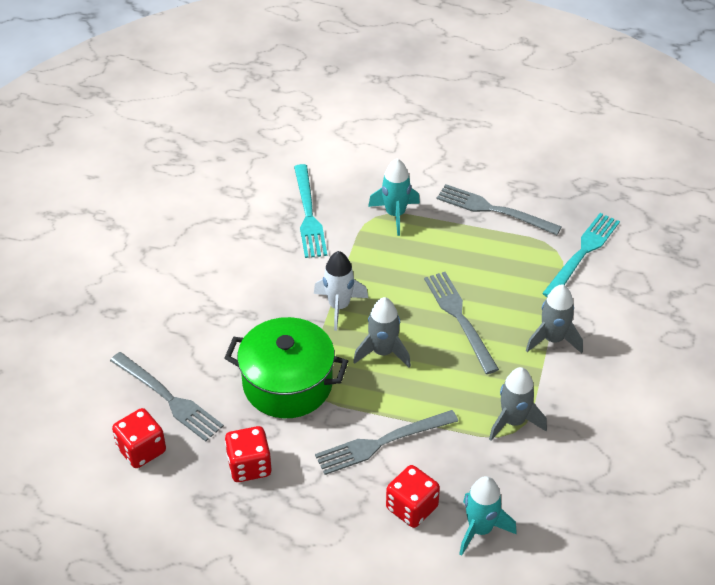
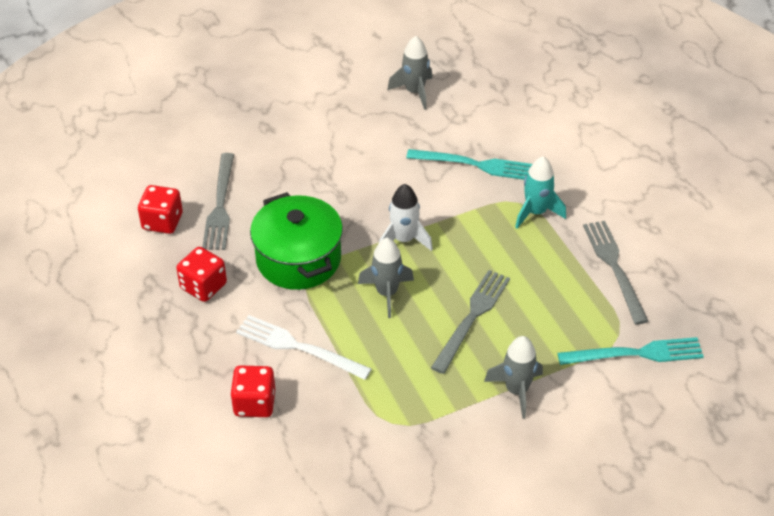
camera: 50 degrees right, 0 degrees up
turquoise fork [294,164,327,258] -> turquoise fork turned 120 degrees counterclockwise [406,149,532,180]
grey fork [315,410,458,475] -> white fork [236,315,372,380]
turquoise rocket [459,476,517,555] -> none
grey rocket [489,367,547,441] -> grey rocket moved to [387,36,432,110]

